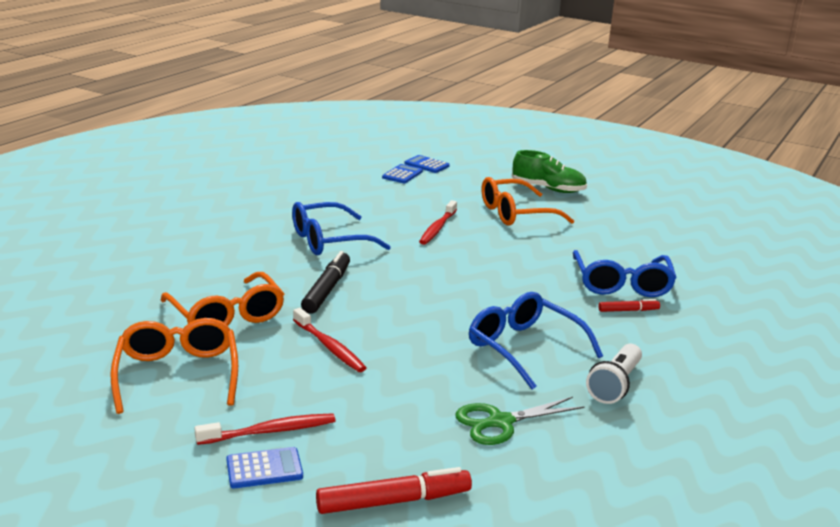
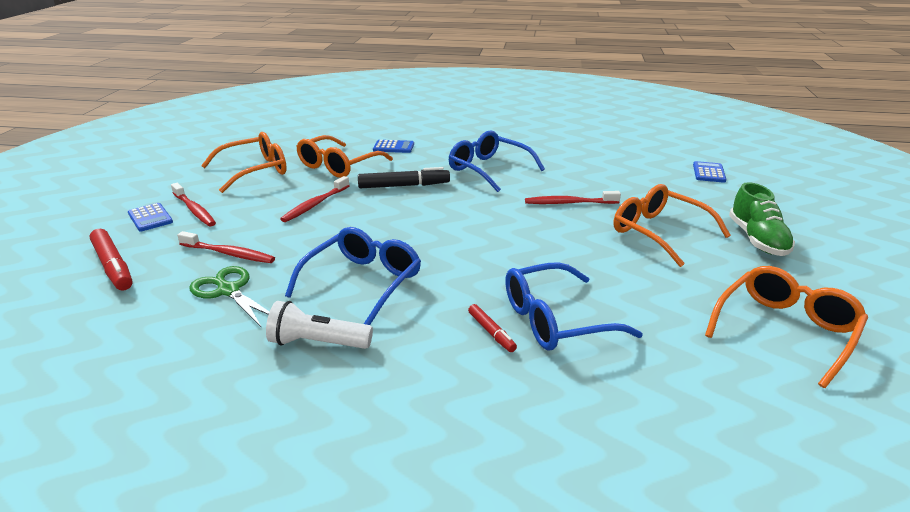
camera: 70 degrees right, 5 degrees up
blue calculator [382,164,423,183] -> blue calculator moved to [373,140,414,153]
none -> red toothbrush [177,231,275,263]
none -> orange glasses [705,266,868,388]

